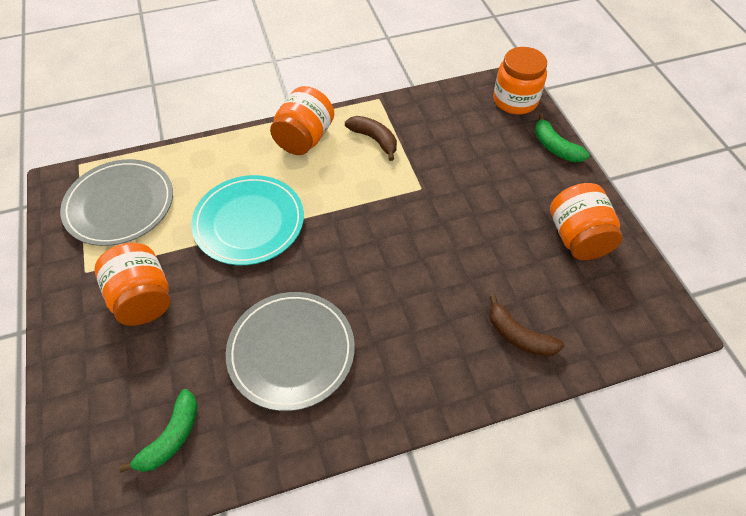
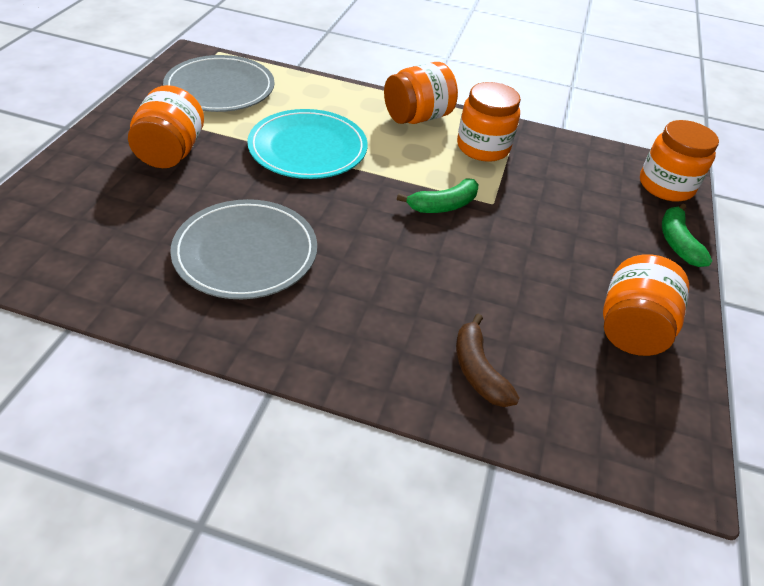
camera: 30 degrees right, 10 degrees down
green banana [119,389,198,472] -> green banana moved to [397,178,479,213]
brown banana [345,116,397,161] -> orange jar [457,82,521,162]

